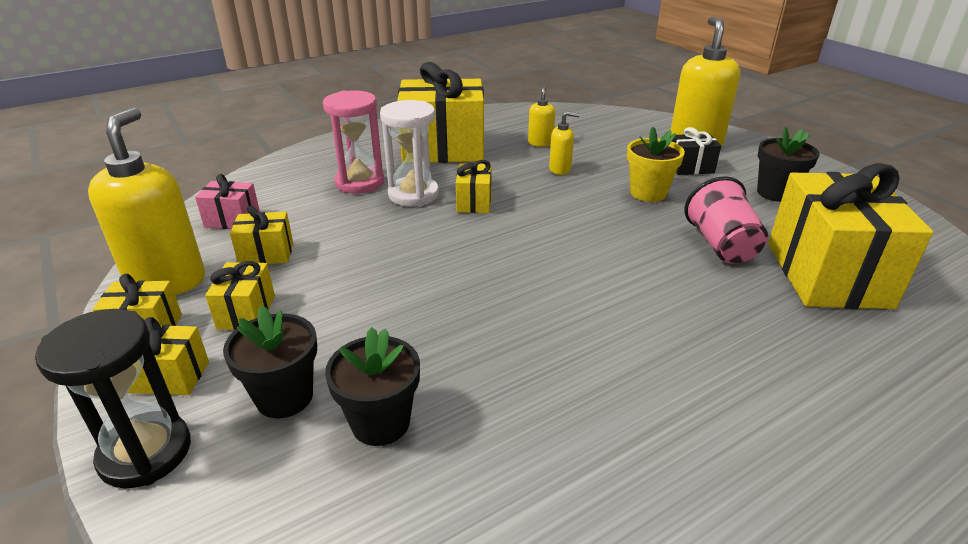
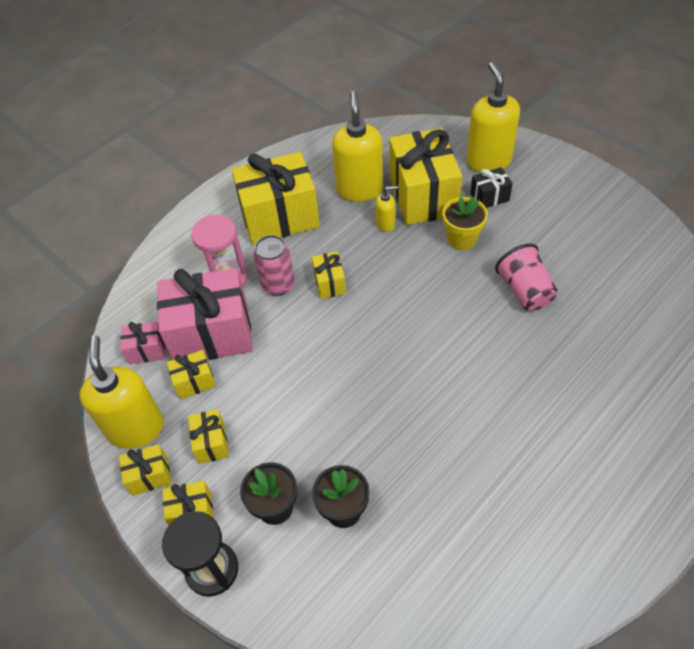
camera: 10 degrees left, 20 degrees up
white hourglass [380,100,439,207] -> pink can [253,235,295,296]
yellow soap dispenser [528,86,555,147] -> yellow soap dispenser [332,91,383,202], size x2.11
black flower pot [757,127,820,202] -> none
yellow gift [768,163,933,309] -> yellow gift moved to [389,128,462,225]
none -> pink gift [157,268,253,360]

